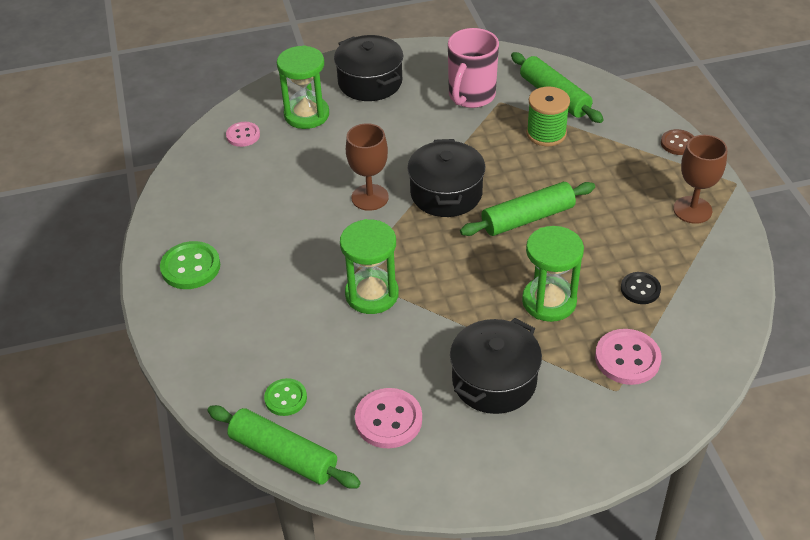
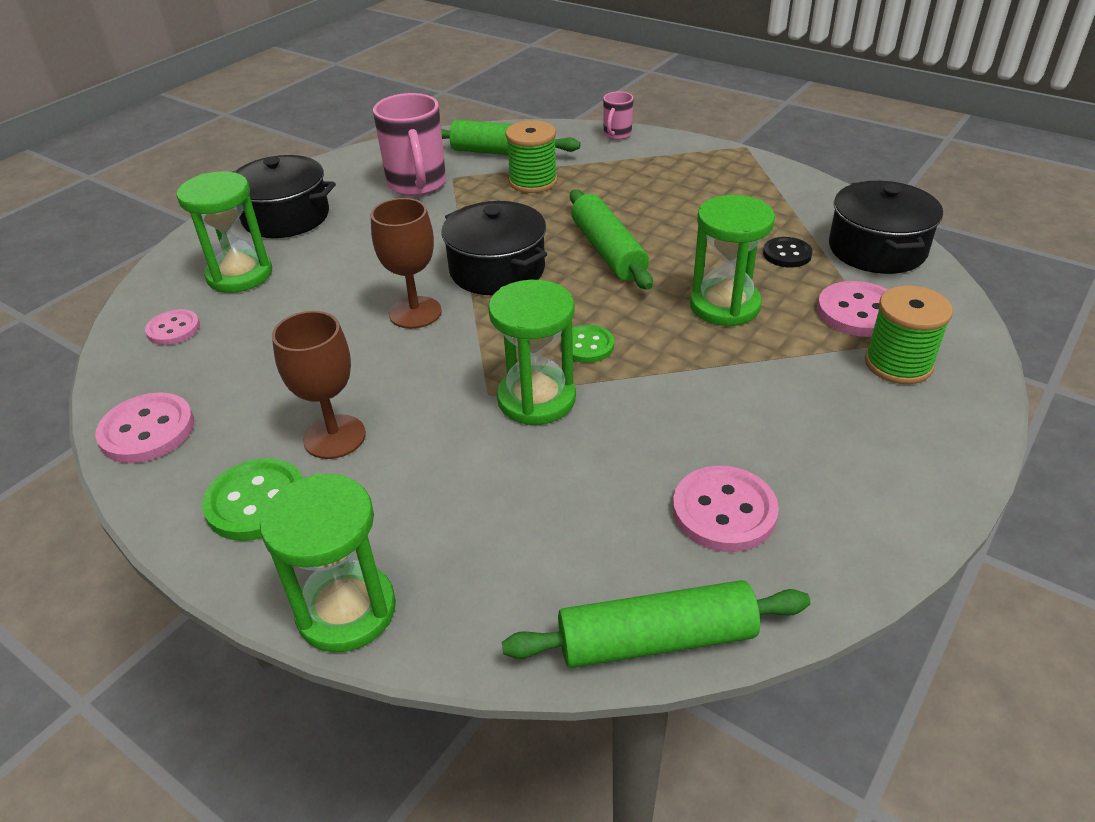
camera: 40 degrees left, 5 degrees down
green button [264,378,307,416] -> green button moved to [561,325,614,363]
black pot [450,318,542,414] -> black pot moved to [829,181,943,274]
green rolling pin [460,182,595,236] -> green rolling pin turned 45 degrees counterclockwise [570,190,653,290]
brown button [661,129,694,155] -> none
brown goblet [673,135,727,224] -> brown goblet moved to [272,311,366,459]
none -> pink button [95,392,194,463]
none -> green hourglass [260,474,396,652]
none -> pink mug [603,91,633,140]
none -> green spool [865,285,953,384]

